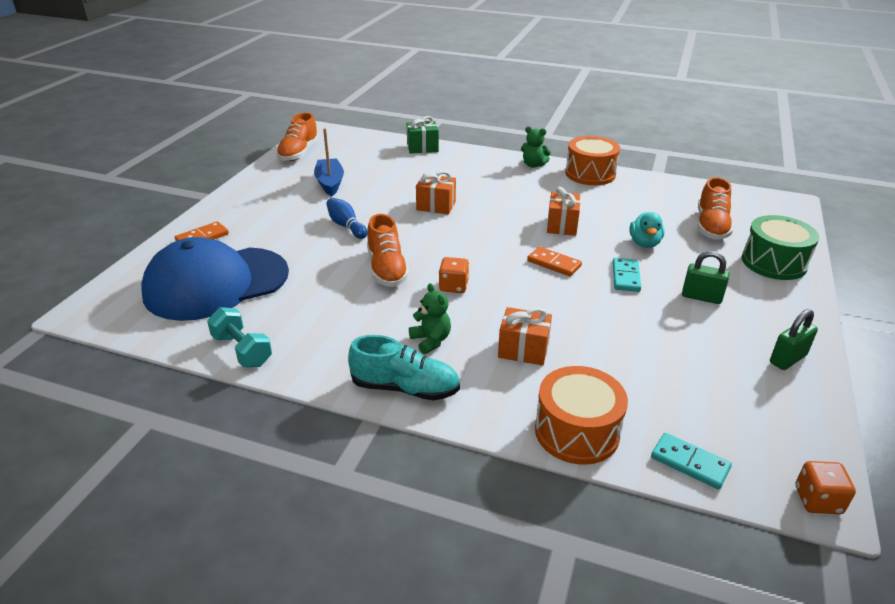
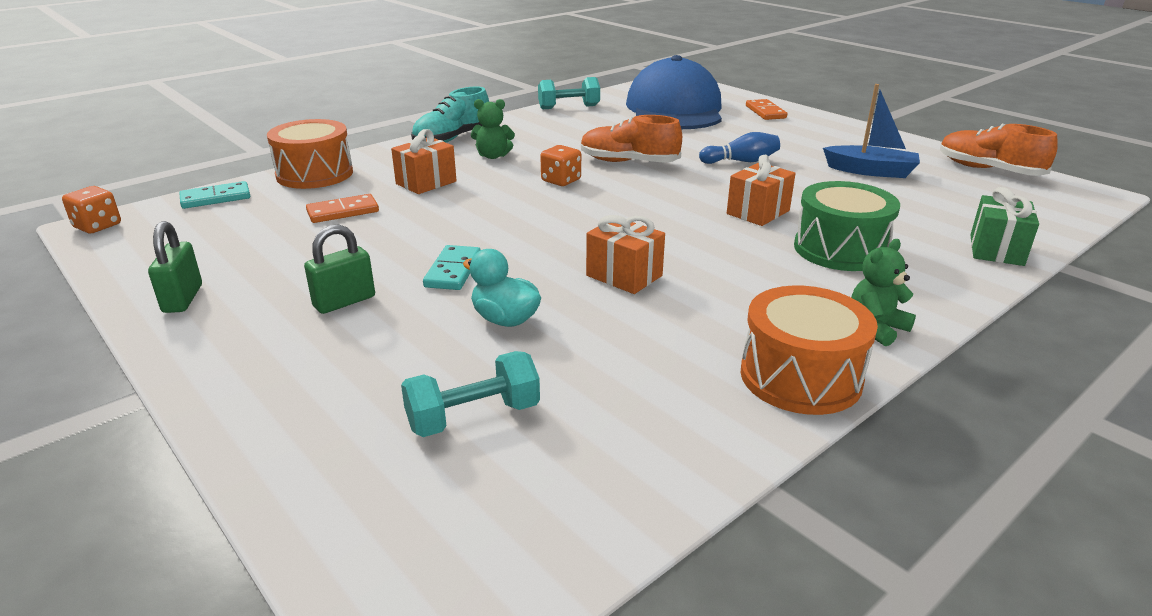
camera: 120 degrees right, 5 degrees down
orange domino [527,247,582,276] -> orange domino moved to [306,194,379,223]
turquoise domino [613,258,641,292] -> turquoise domino turned 60 degrees clockwise [423,245,481,290]
orange shoe [697,177,733,240] -> turquoise dumbbell [401,351,540,437]
green drum [742,215,819,280] -> green drum moved to [794,181,900,271]

